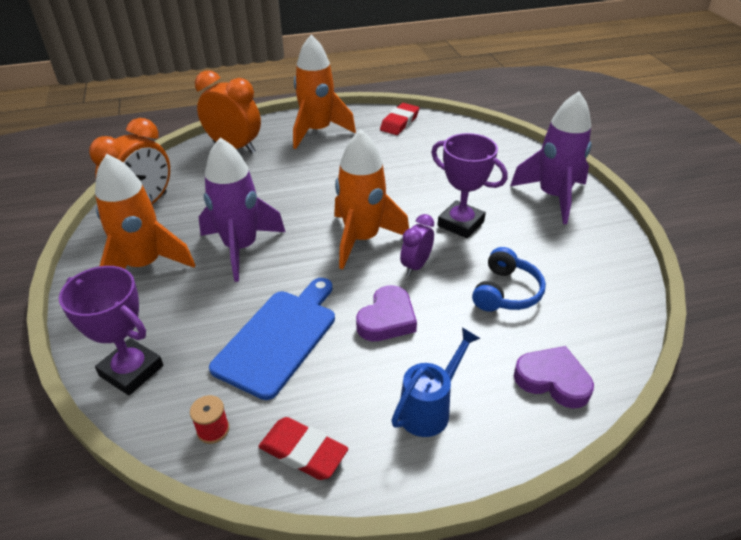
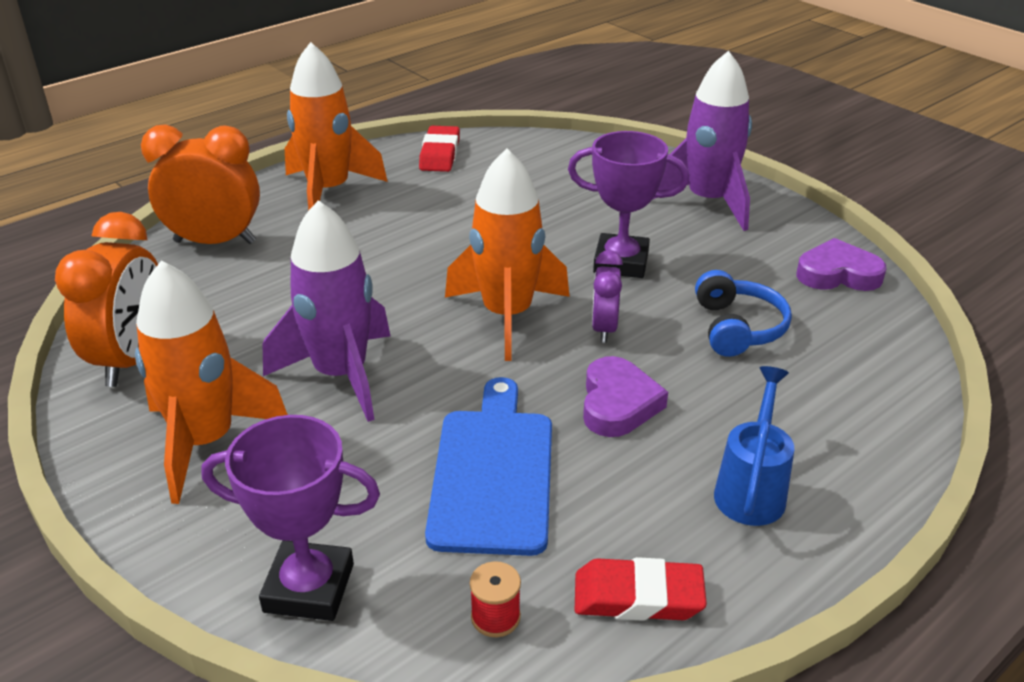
camera: 25 degrees left, 5 degrees down
purple heart [514,346,594,409] -> purple heart moved to [796,238,886,291]

